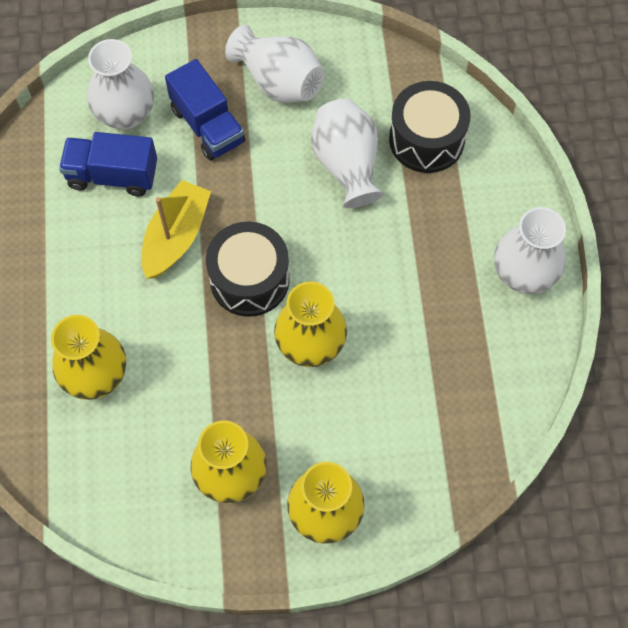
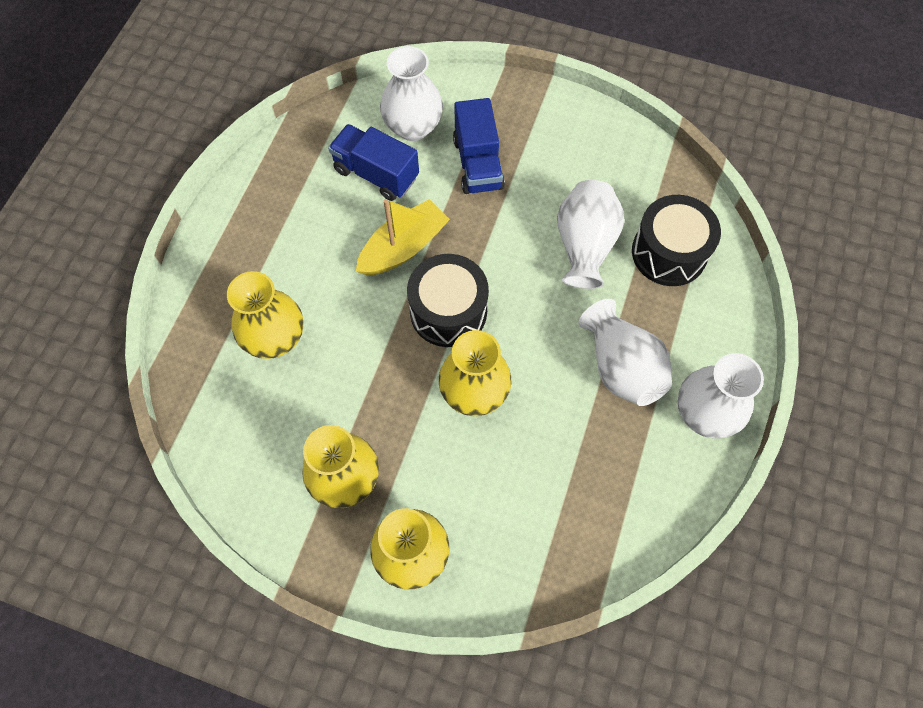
camera: 25 degrees right, 0 degrees up
white vase [225,25,324,103] -> white vase moved to [579,299,672,406]

